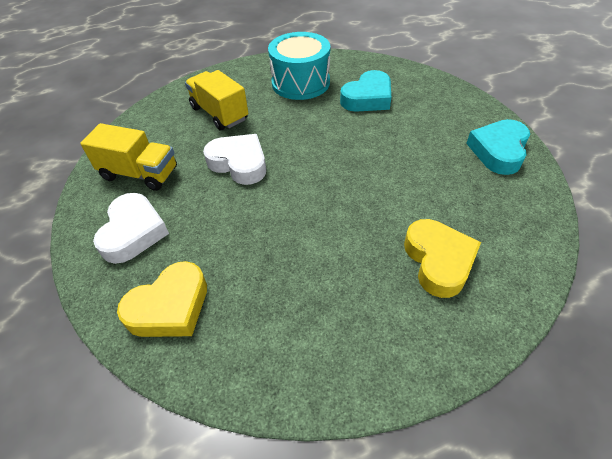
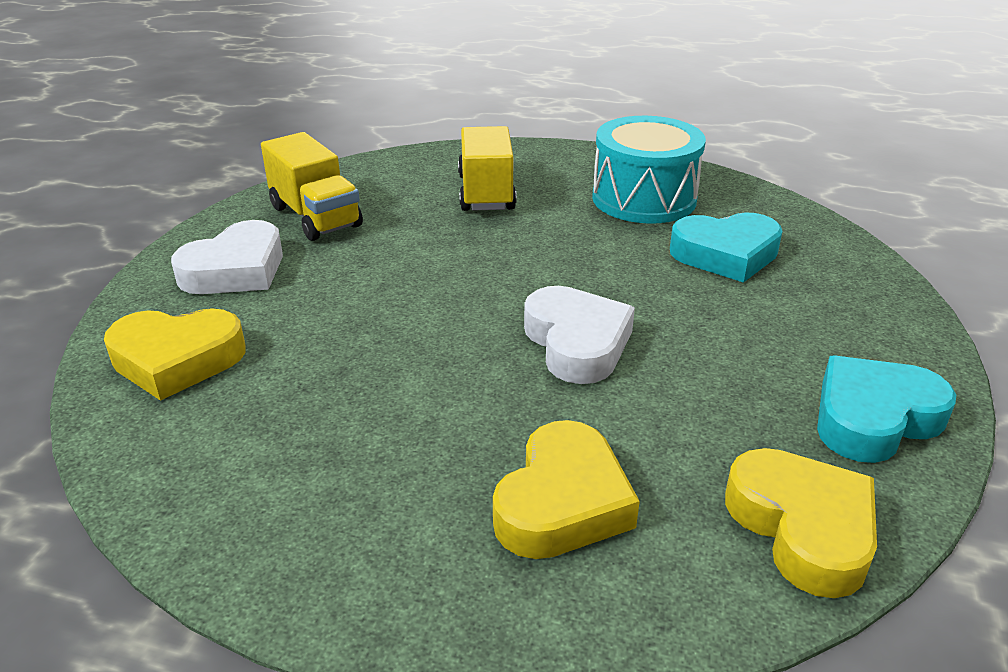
camera: 35 degrees right, 15 degrees down
white heart [203,134,266,185] -> white heart moved to [524,286,635,384]
none -> yellow heart [725,448,877,598]

